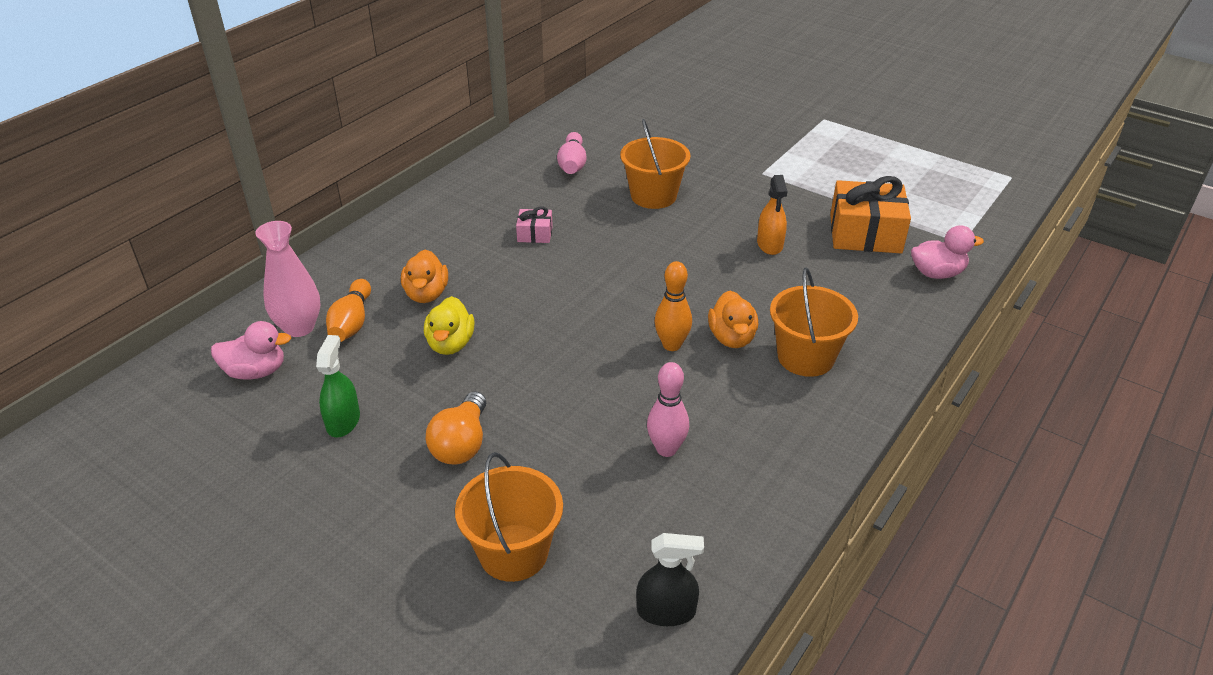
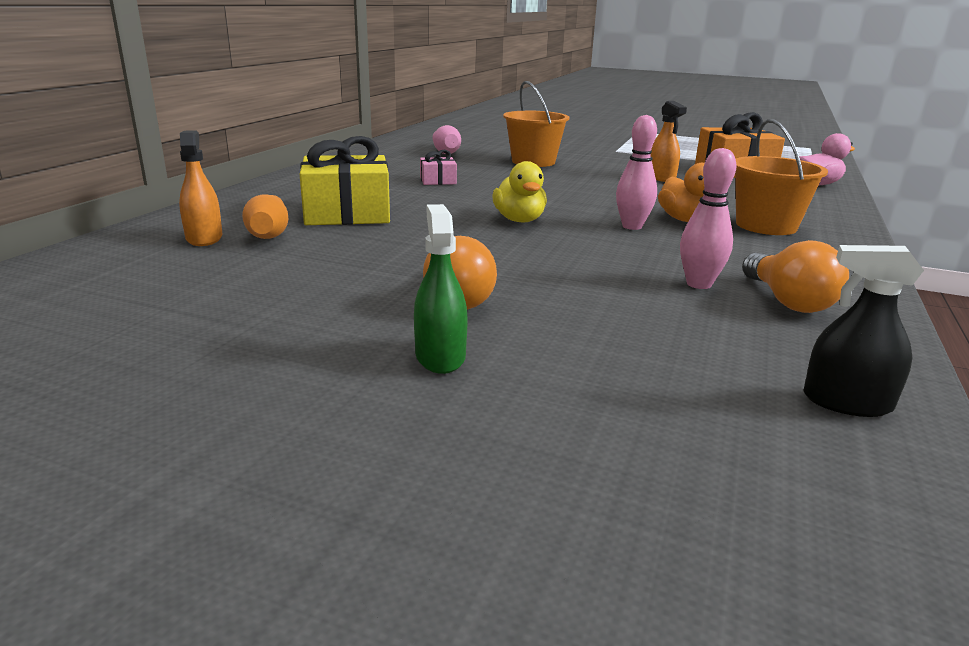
camera: 15 degrees left, 15 degrees down
pink duck [211,321,291,380] -> none
pink vase [255,221,320,337] -> orange spray bottle [179,130,223,246]
green spray bottle [316,335,360,437] -> green spray bottle moved to [414,204,468,374]
orange duck [401,250,448,303] -> yellow gift [300,136,390,225]
yellow duck [424,296,475,355] -> yellow duck moved to [492,161,547,222]
orange bucket [455,452,563,582] -> none
black spray bottle [636,533,704,626] -> black spray bottle turned 150 degrees counterclockwise [803,245,924,417]
orange bowling pin [654,261,692,351] -> pink bowling pin [616,115,657,230]
none -> orange light bulb [742,240,849,313]

